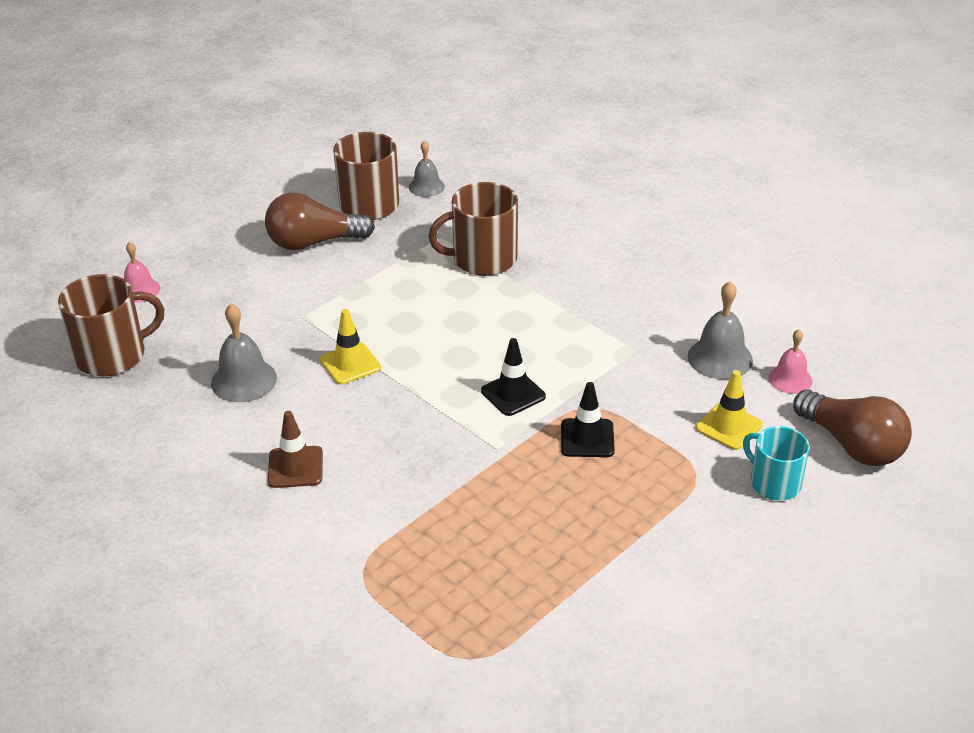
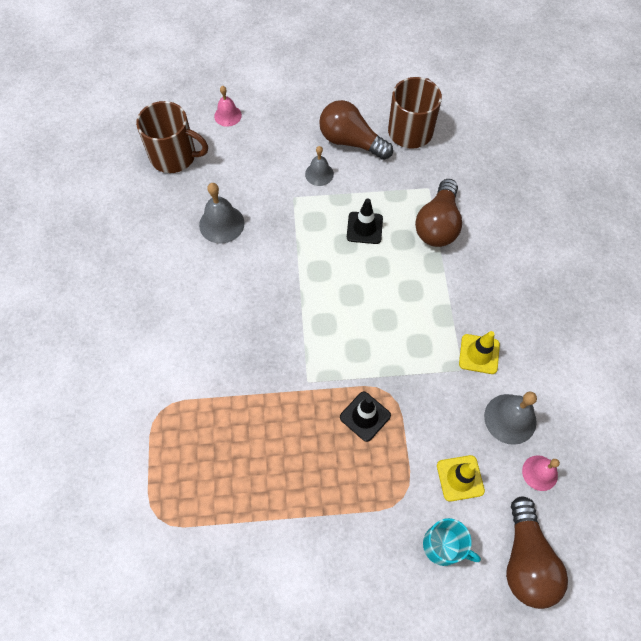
camera: 40 degrees right, 25 degrees up
brown traffic cone [268,411,323,488] -> none
yellow traffic cone [320,309,381,384] -> yellow traffic cone moved to [459,331,500,374]
grey bell [409,140,445,197] -> grey bell moved to [305,146,334,186]
brown mug [428,182,518,276] -> brown light bulb [415,179,462,247]
black traffic cone [481,338,546,416] -> black traffic cone moved to [347,198,383,244]
turquoise mug [743,426,810,500] -> turquoise mug turned 120 degrees clockwise [423,518,481,566]

